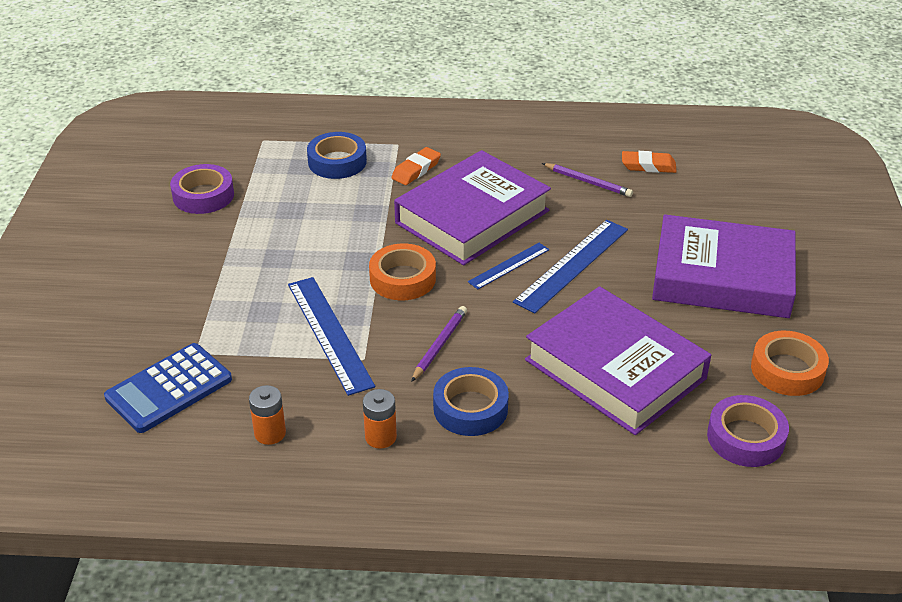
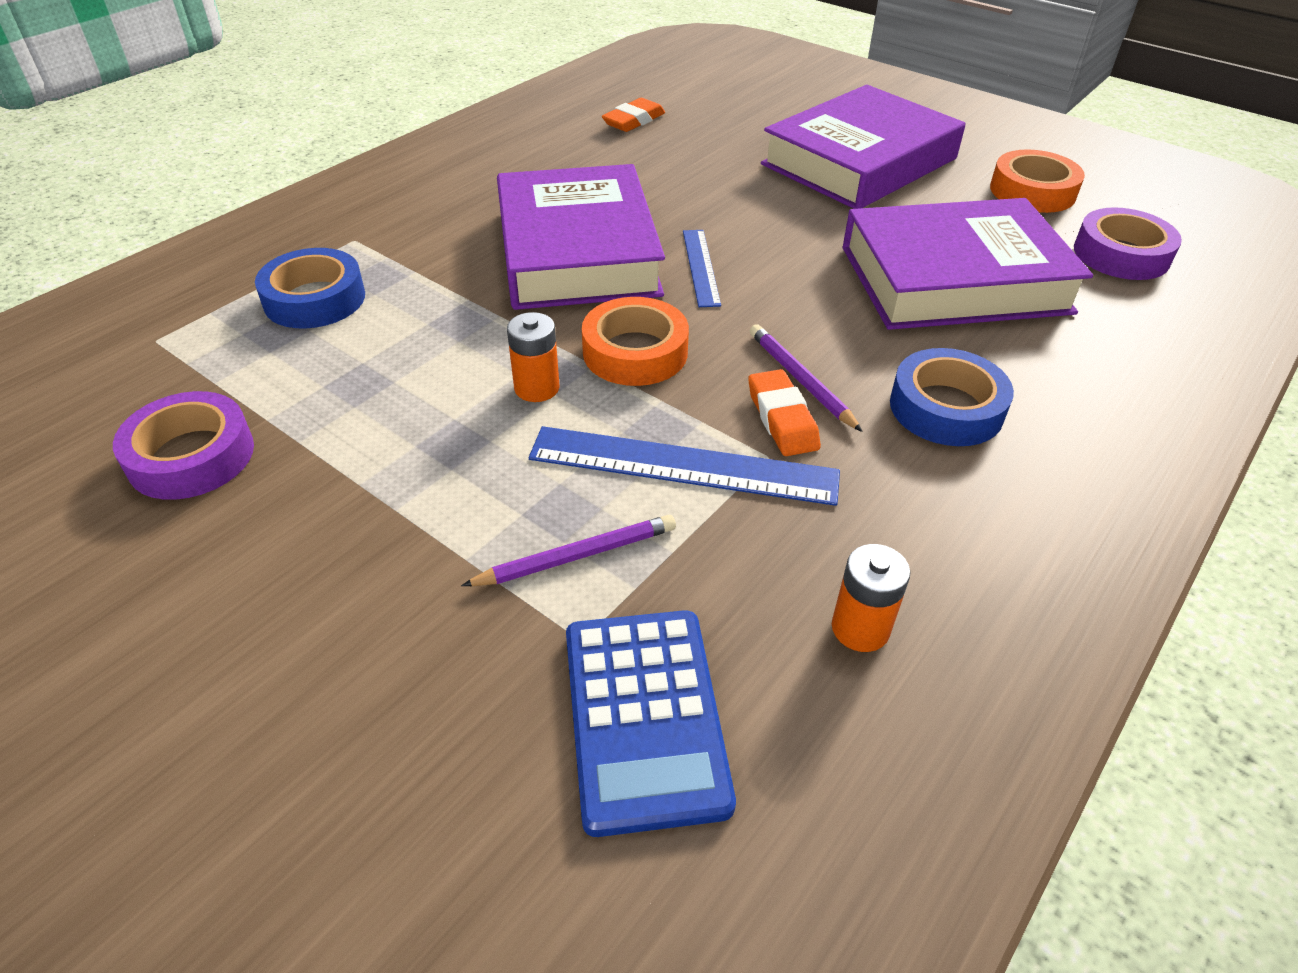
camera: 55 degrees left, 5 degrees up
orange battery [363,389,397,448] -> orange battery moved to [507,312,560,402]
orange eraser [391,147,441,185] -> orange eraser moved to [748,369,821,456]
blue ruler [513,220,628,314] -> none
purple pencil [542,163,633,197] -> purple pencil moved to [461,515,676,586]

